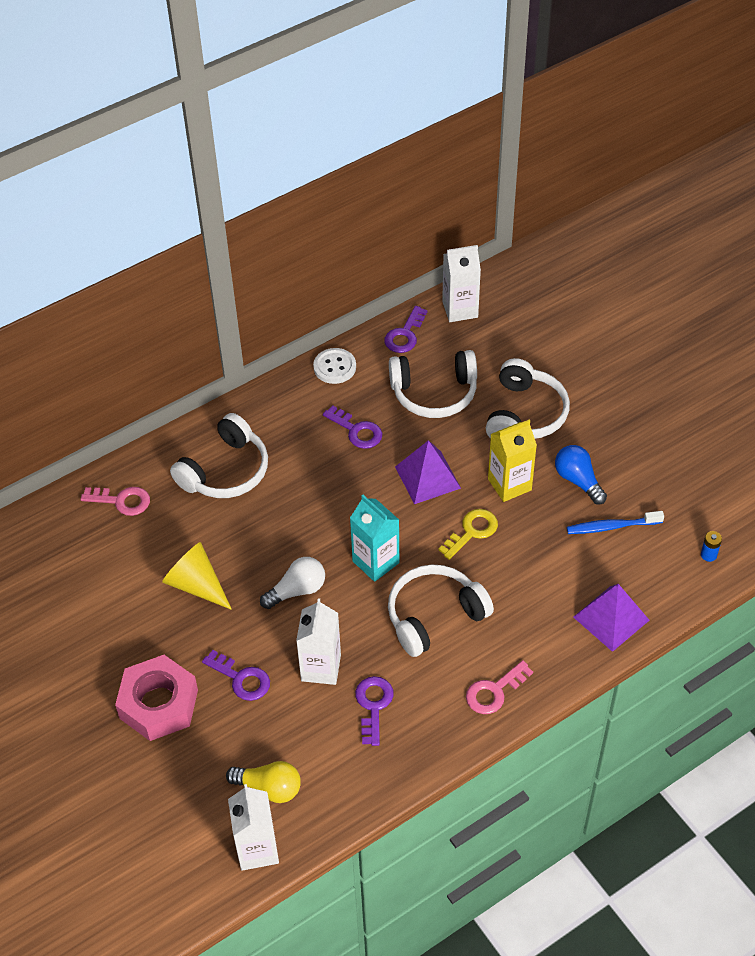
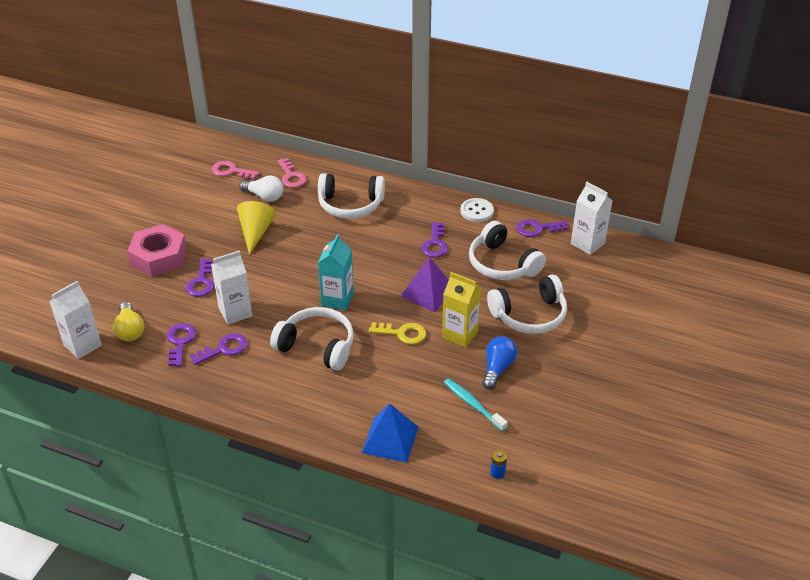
camera: 55 degrees right, 10 degrees down
white light bulb [260,557,325,609] -> white light bulb moved to [239,175,283,202]
pink key [466,660,533,714] -> pink key moved to [212,161,259,179]
blue toothbrush [567,511,664,534] -> turquoise toothbrush [444,378,508,432]
purple pyramid [573,584,650,652] -> blue pyramid [362,404,418,463]
none -> purple key [167,323,196,367]

